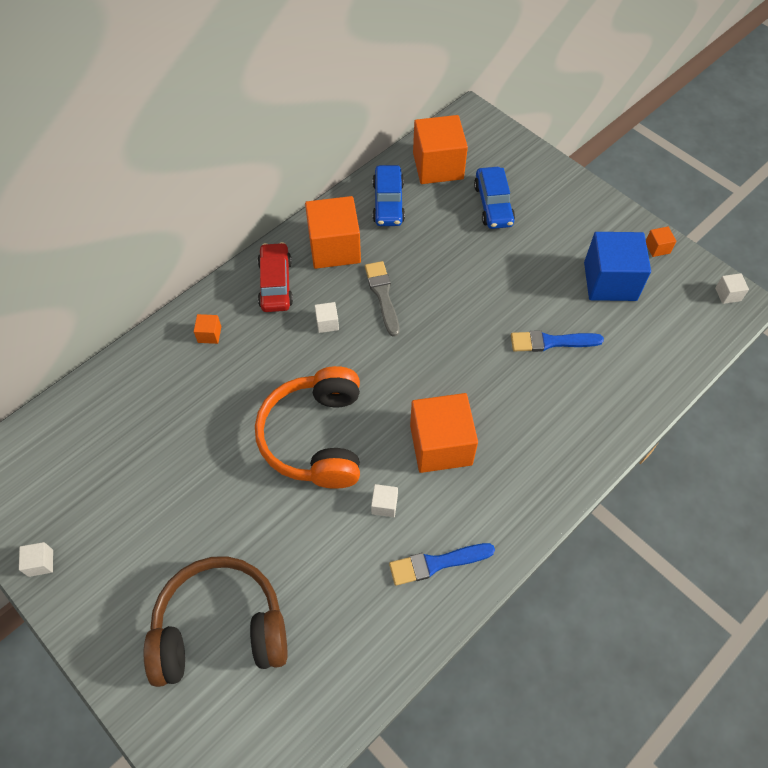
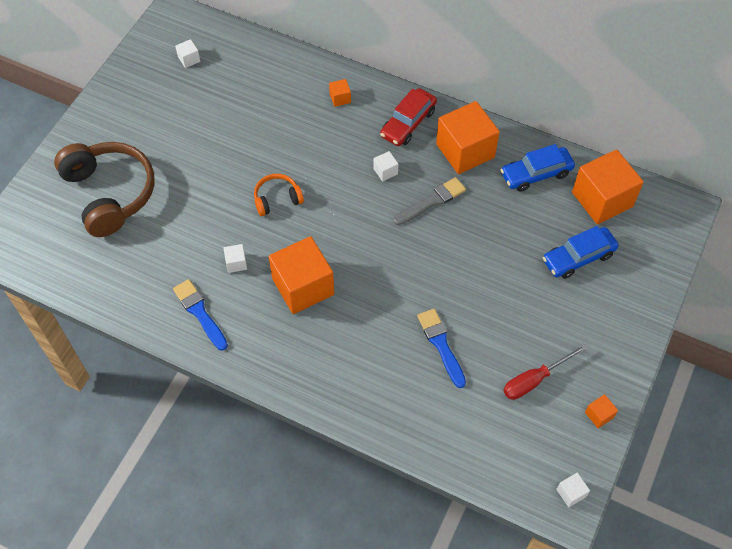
camera: 70 degrees right, 0 degrees up
white cube [19,542,53,577] -> white cube moved to [175,39,200,68]
orange headphones [255,366,360,489] -> orange headphones [254,174,304,216], size x0.49
red car [257,242,293,312] -> red car turned 150 degrees clockwise [380,88,437,146]
blue cube [584,232,651,301] -> red screwdriver [503,344,588,400]

